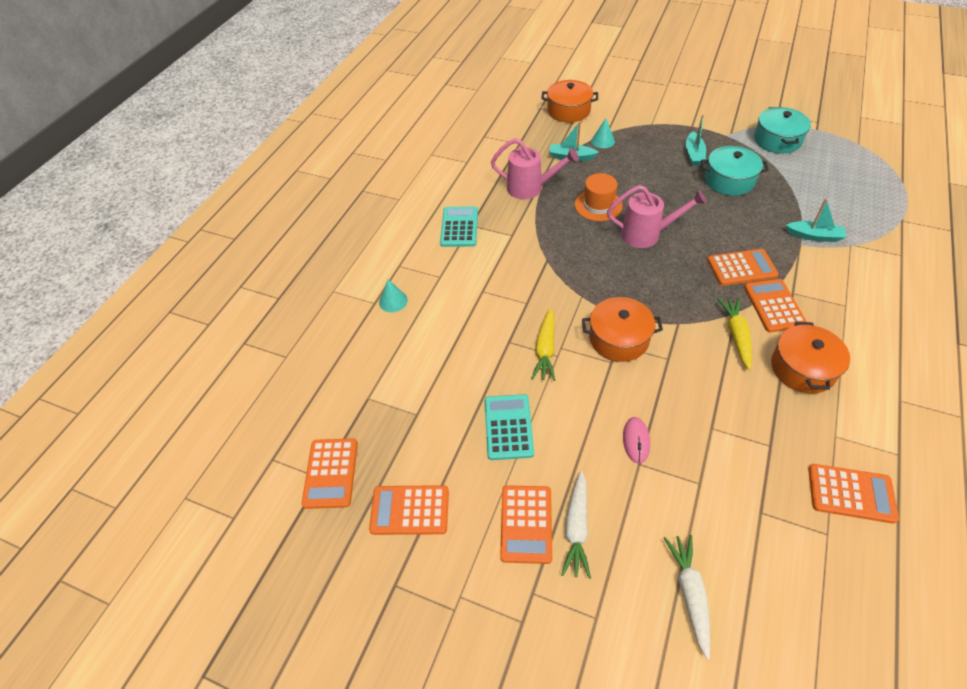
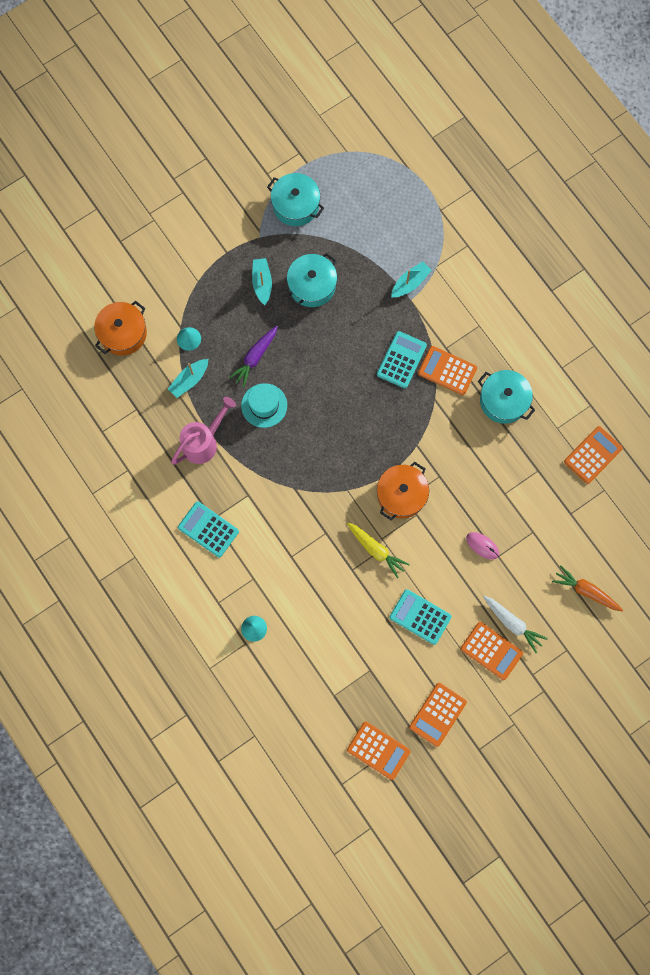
camera: 60 degrees left, 25 degrees up
orange hat [575,173,623,221] -> turquoise hat [241,383,287,428]
pink watering can [607,185,707,248] -> none
white carrot [664,535,710,660] -> orange carrot [552,565,623,612]
turquoise boat [686,115,706,165] -> turquoise boat turned 135 degrees counterclockwise [252,258,272,305]
orange calculator [707,249,779,286] -> turquoise calculator [377,331,427,388]
yellow carrot [717,297,752,370] -> none
orange pot [771,322,850,393] -> turquoise pot [478,370,535,424]
none -> purple carrot [229,326,278,388]

